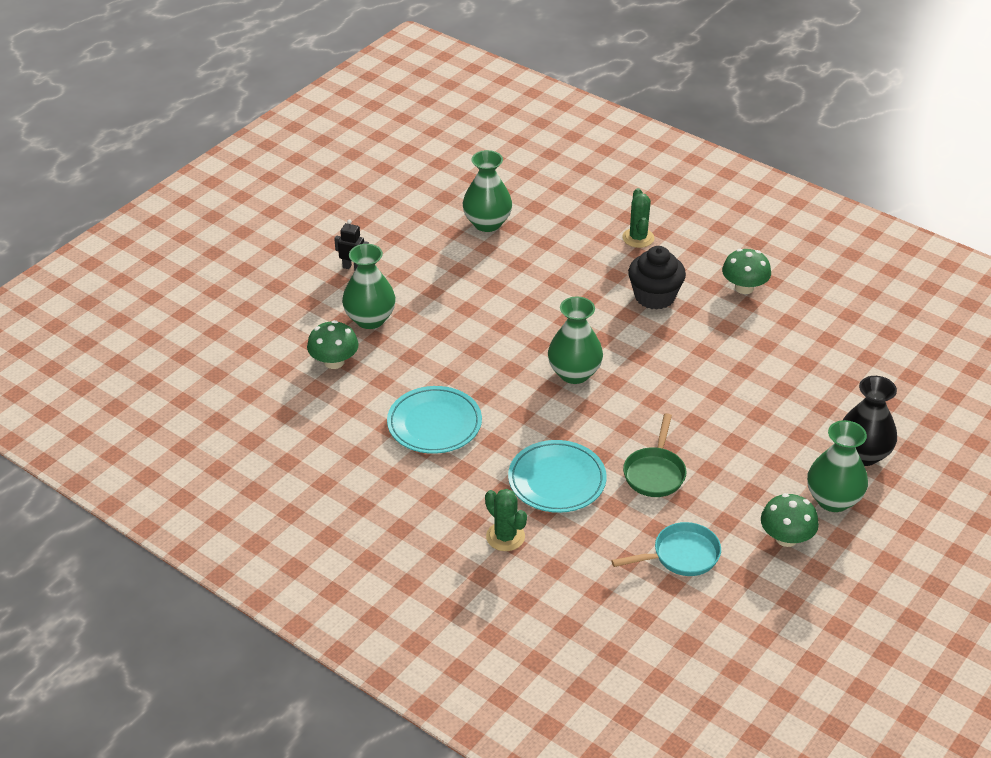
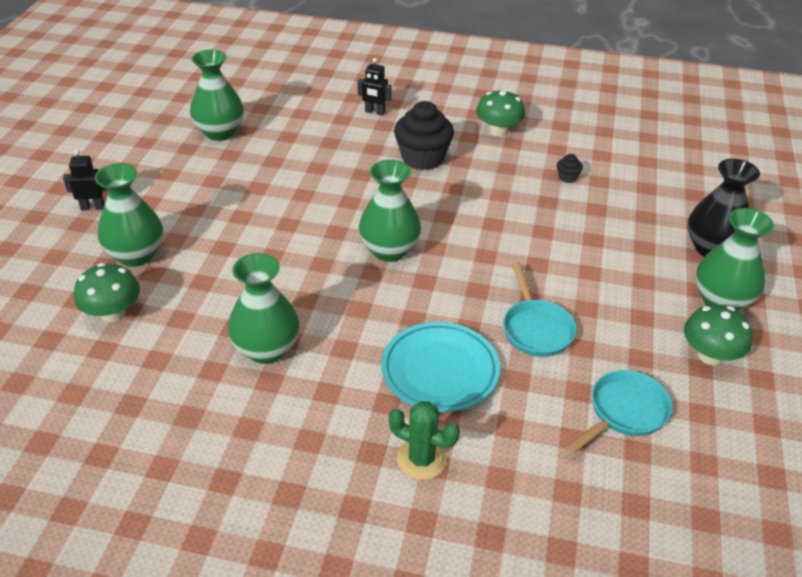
camera: 25 degrees left, 0 degrees up
turquoise plate [387,386,482,454] -> green vase [228,253,299,364]
green cactus [622,188,654,248] -> black robot [357,58,392,116]
green pan [623,413,687,497] -> turquoise pan [503,262,577,357]
none -> black cupcake [557,154,583,183]

